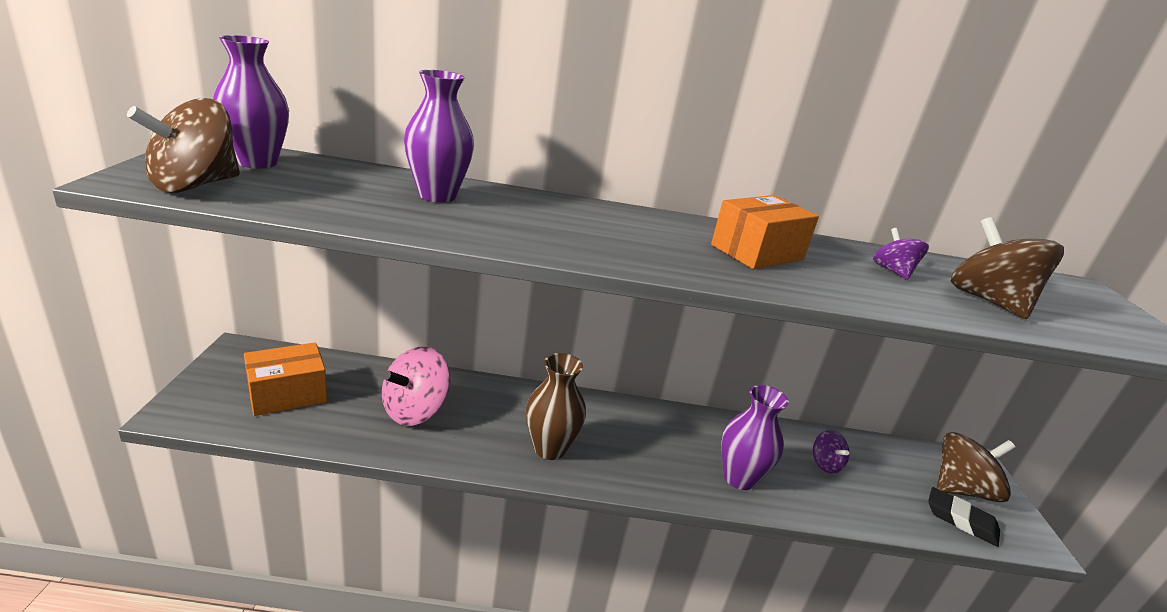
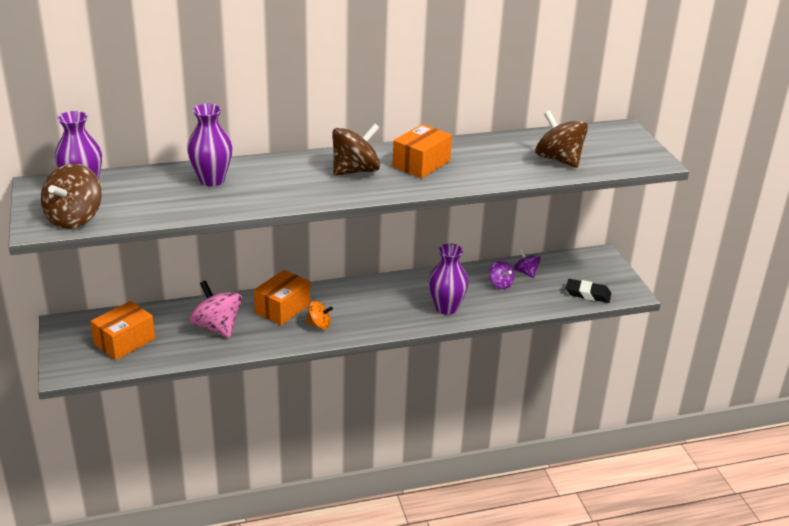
camera: 15 degrees left, 5 degrees up
pink spinning top [382,346,451,426] -> pink spinning top turned 120 degrees clockwise [189,281,242,338]
brown vase [526,353,586,460] -> orange spinning top [306,301,333,329]
purple spinning top [873,228,929,280] -> purple spinning top moved to [514,249,541,278]
brown spinning top [937,432,1015,502] -> brown spinning top moved to [332,123,380,176]
none -> orange box [254,270,310,325]

